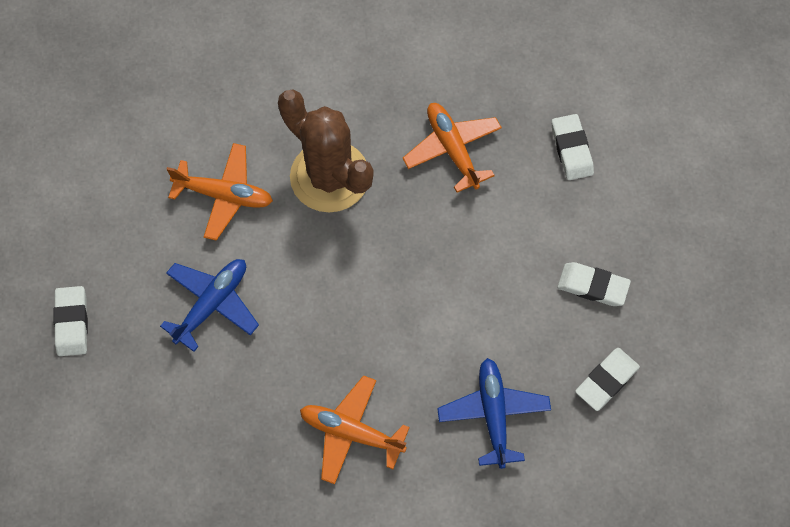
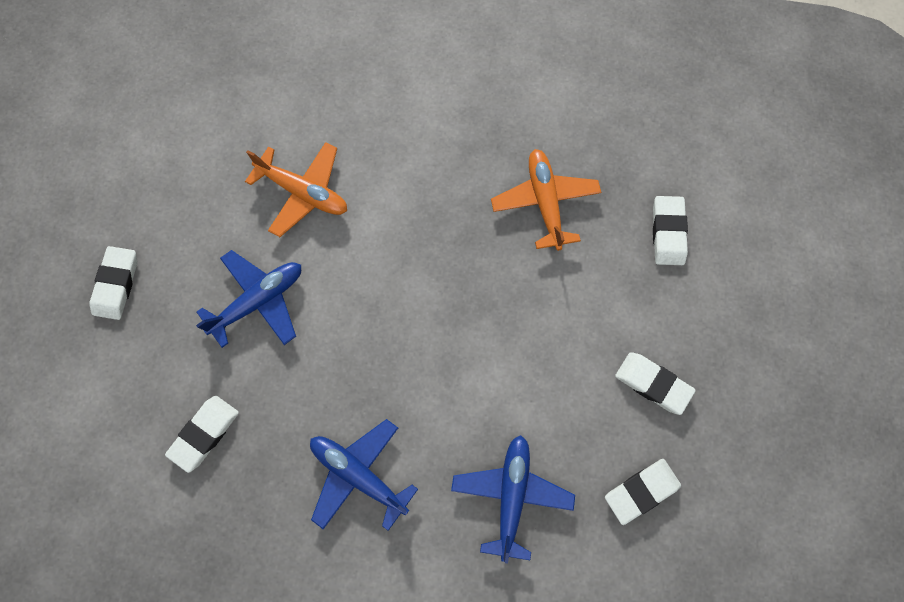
camera: 15 degrees right, 5 degrees up
brown cactus [278,90,373,213] -> none
orange plane [300,375,410,484] -> blue plane [310,419,418,531]
none -> white eraser [165,396,239,473]

